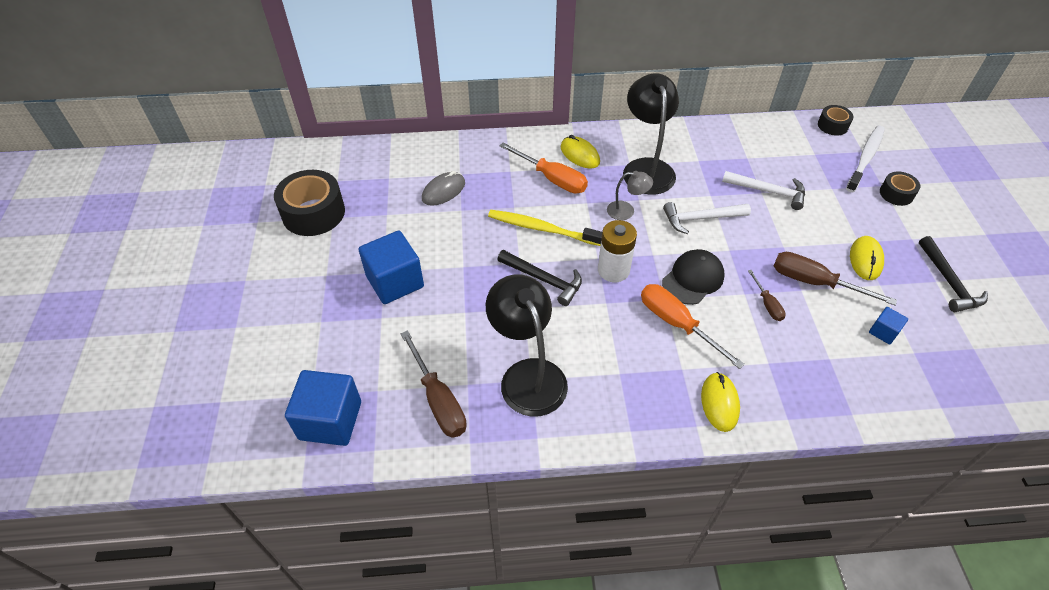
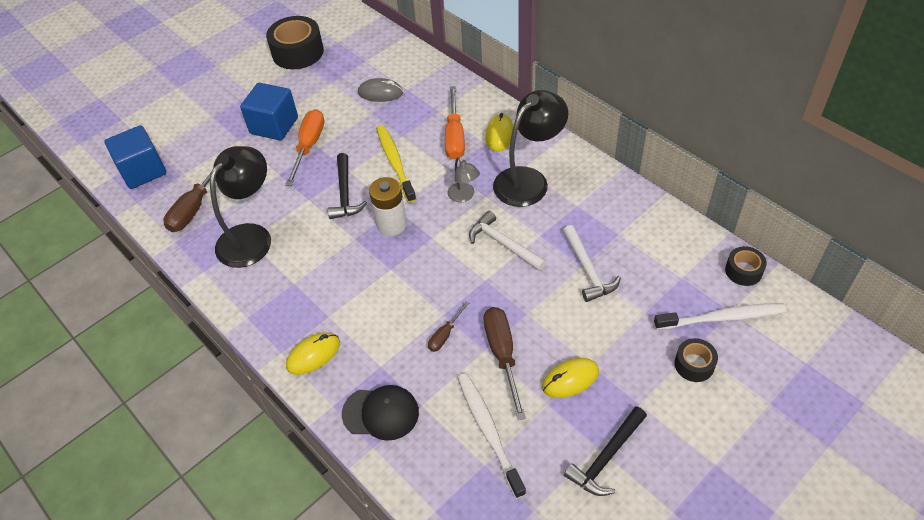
camera: 55 degrees right, 0 degrees up
orange screwdriver [641,284,745,369] -> orange screwdriver moved to [285,109,324,186]
black cap [662,249,725,305] -> black cap moved to [342,385,419,441]
blue cube [869,307,908,344] -> white toothbrush [457,373,526,499]

